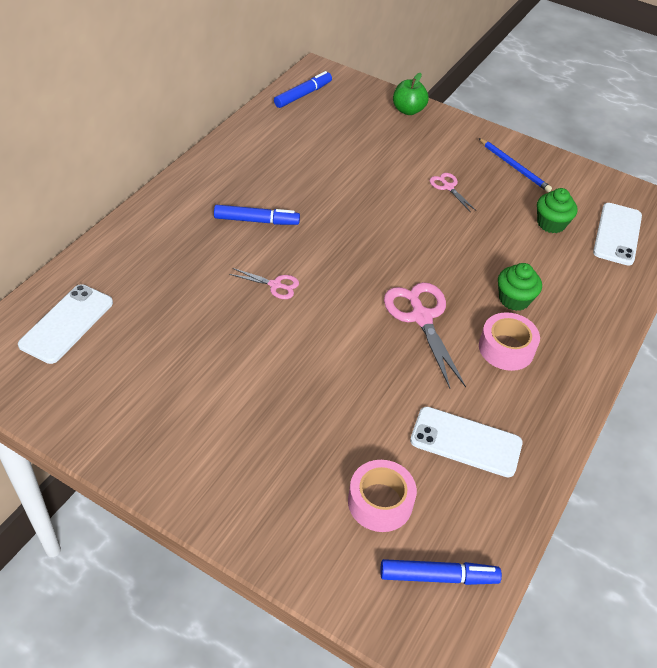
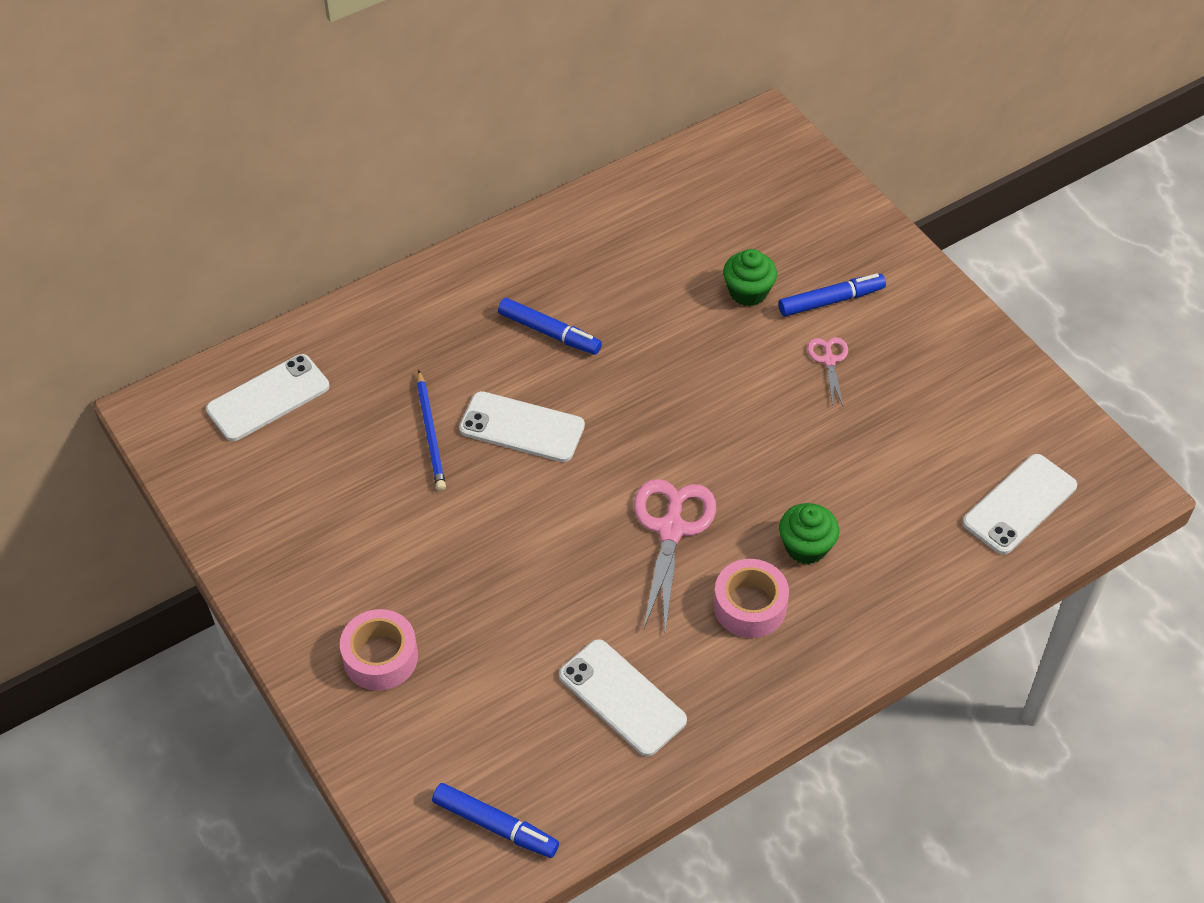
camera: 30 degrees right, 5 degrees up
pink scissors [229,268,299,299] -> white phone [459,391,585,462]
blue marker [274,71,332,108] -> blue marker moved to [779,273,886,317]
pink tape [348,460,417,532] -> pink tape moved to [340,609,418,691]
green apple [393,73,428,115] -> none
blue pencil [479,138,552,192] -> blue pencil moved to [417,370,446,491]
green cupcake [537,188,578,233] -> green cupcake moved to [723,249,777,306]

